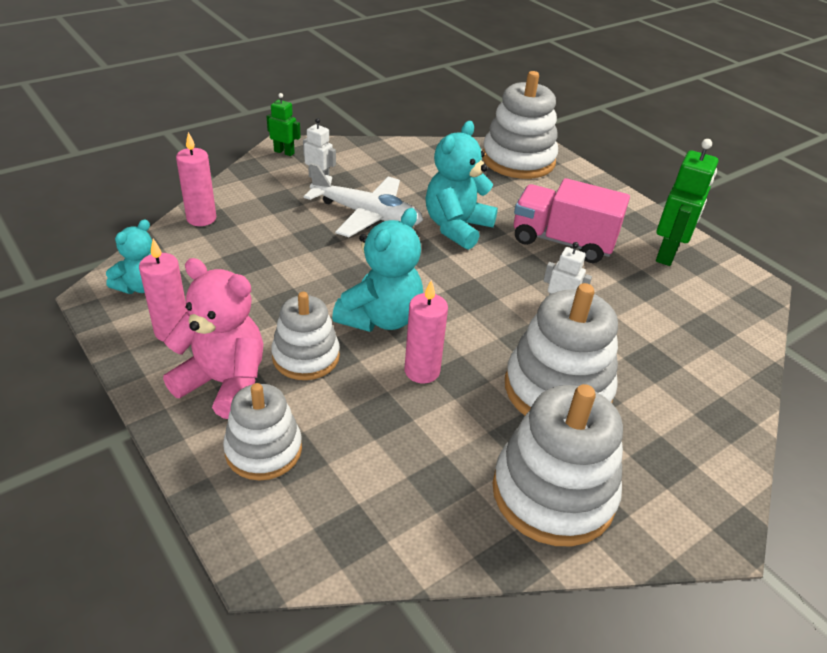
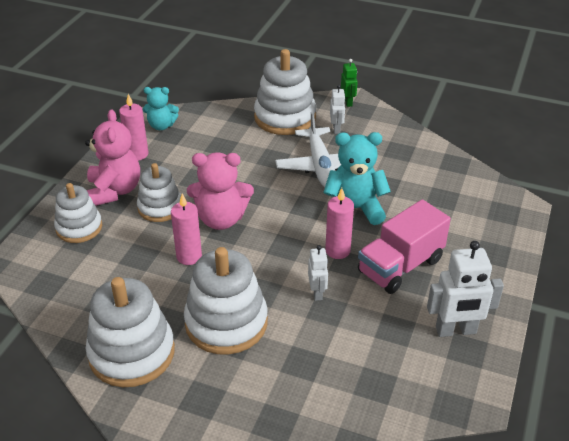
camera: 60 degrees right, 0 degrees up
pink candle [176,132,216,226] -> pink candle moved to [325,188,354,259]
turquoise teddy bear [332,208,423,332] -> pink teddy bear [187,152,254,230]
white stacking toy [482,71,558,179] -> white stacking toy moved to [254,49,316,135]
pink truck [514,178,630,263] -> pink truck turned 120 degrees counterclockwise [358,199,451,294]
green robot [656,139,718,266] -> white robot [427,241,504,337]

